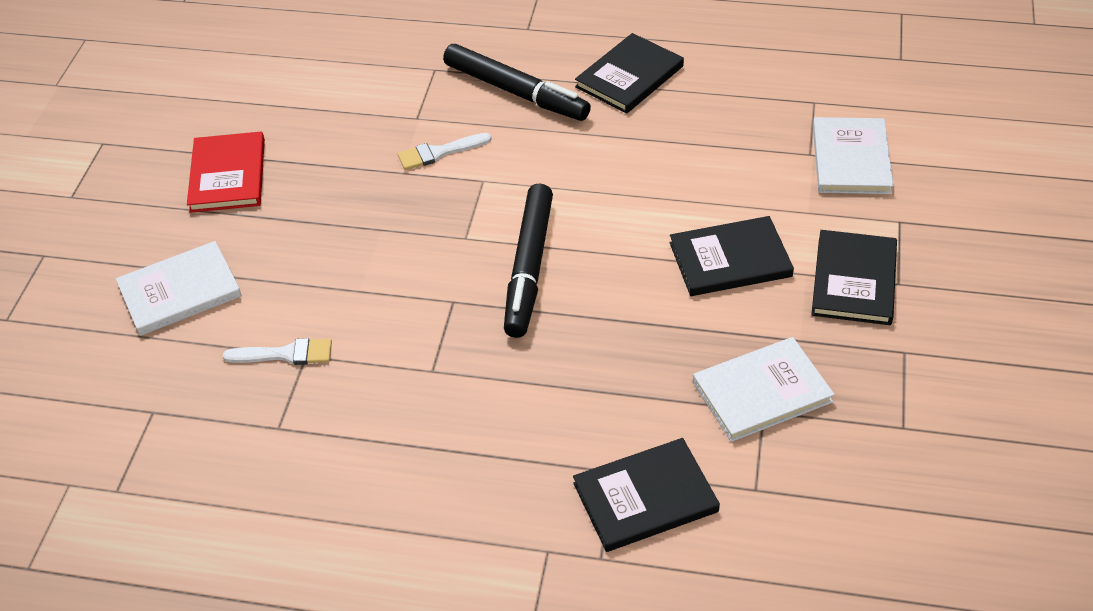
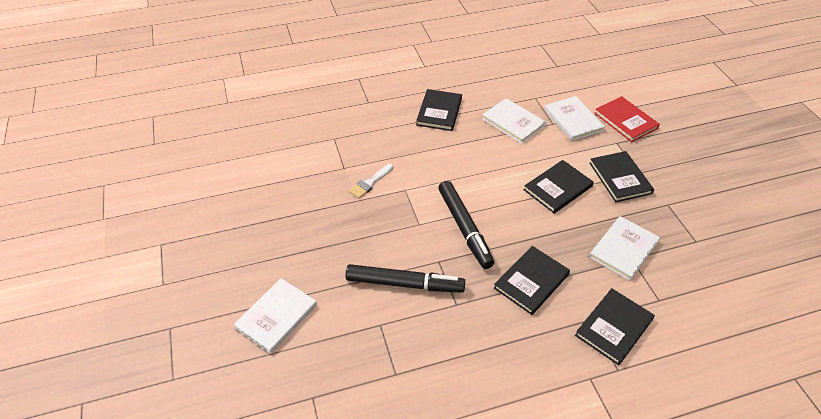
camera: 30 degrees left, 0 degrees up
red book [187,131,265,213] -> red book moved to [594,96,660,142]
white brush [223,338,332,365] -> none
black marker [443,44,591,121] -> black marker moved to [346,264,466,293]
none -> white book [482,98,546,144]
none -> black book [494,246,570,315]

